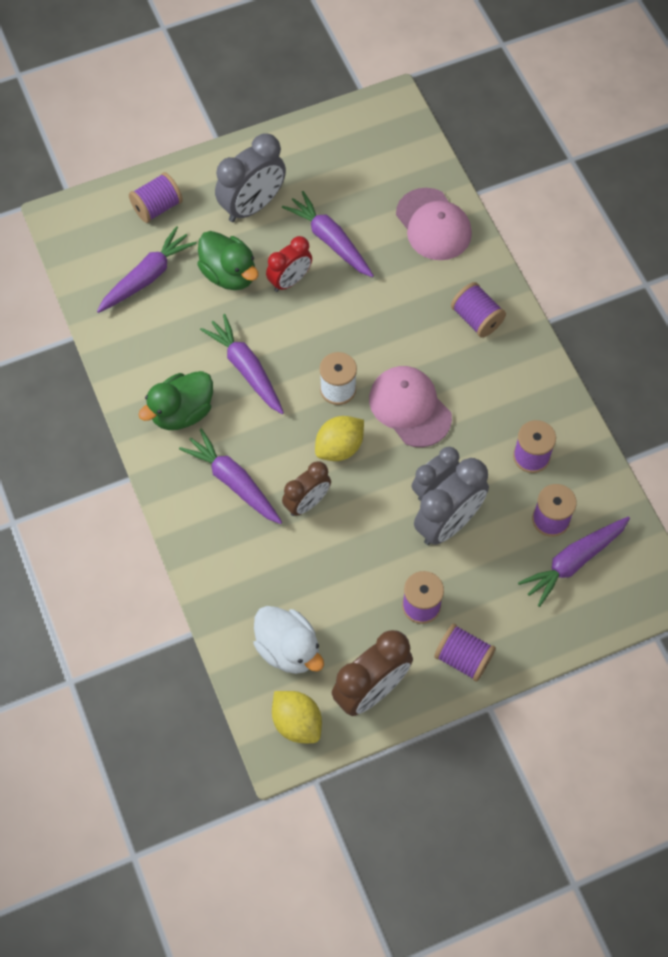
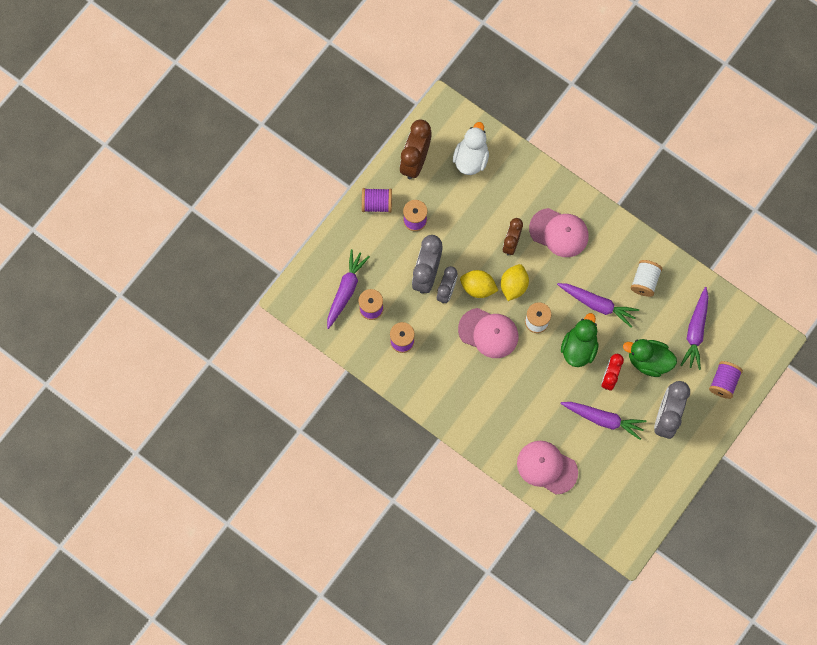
camera: 150 degrees right, 10 degrees up
green duck [138,371,213,430] -> green duck moved to [561,313,599,367]
purple carrot [179,429,282,524] -> pink cap [529,208,589,257]
white duck [254,606,324,674] -> white duck turned 90 degrees clockwise [453,122,489,175]
yellow lemon [272,691,322,743] -> yellow lemon moved to [460,270,499,298]
purple spool [451,282,506,338] -> none
none -> white spool [630,260,662,297]

